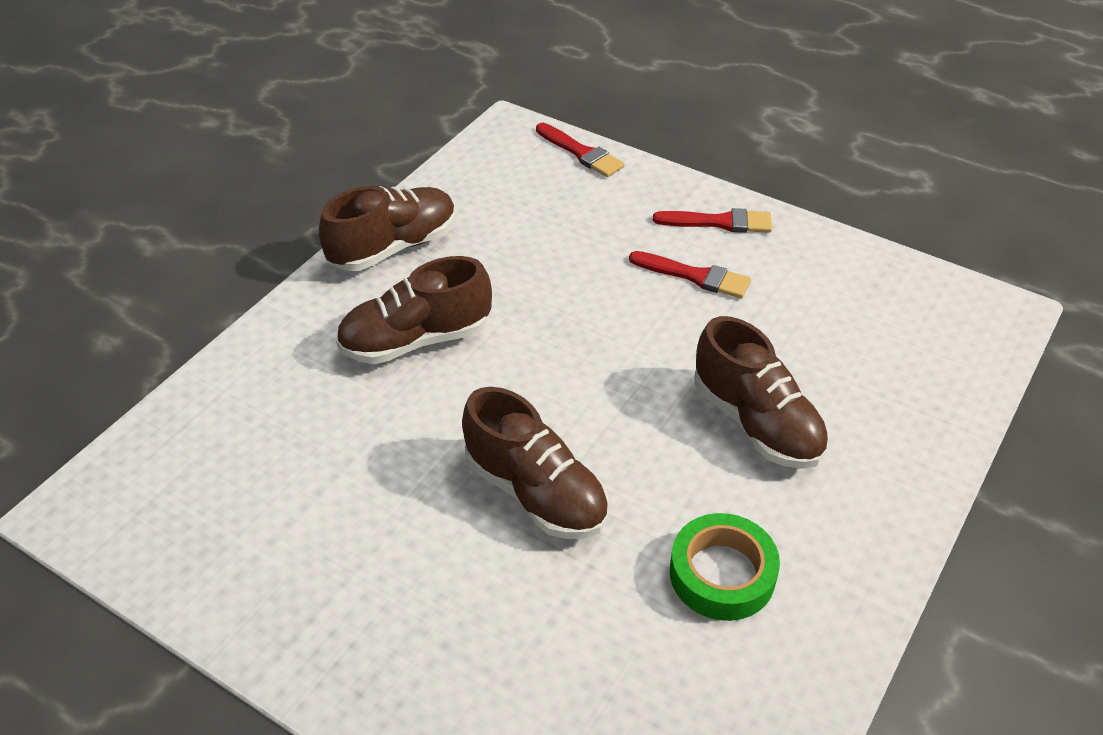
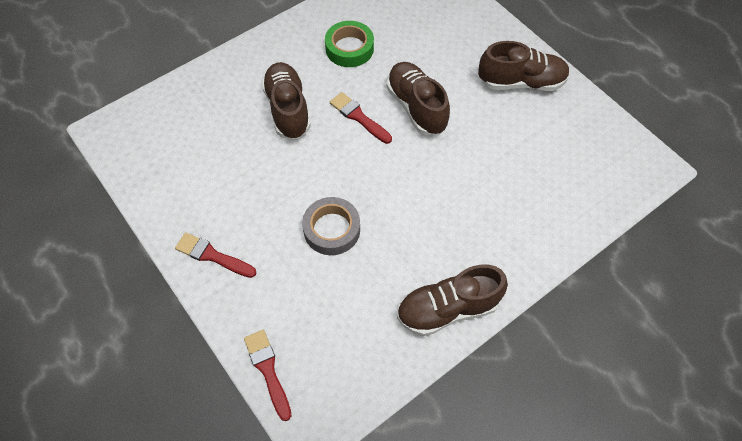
camera: 160 degrees left, 15 degrees up
brown shoe [336,256,492,364] -> brown shoe moved to [478,41,570,91]
red brush [629,251,751,299] -> red brush moved to [330,92,392,144]
none -> grey tape [302,197,360,255]

